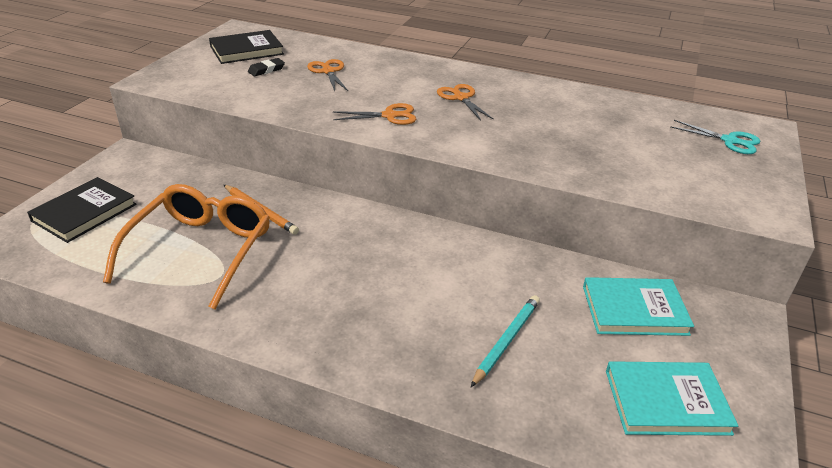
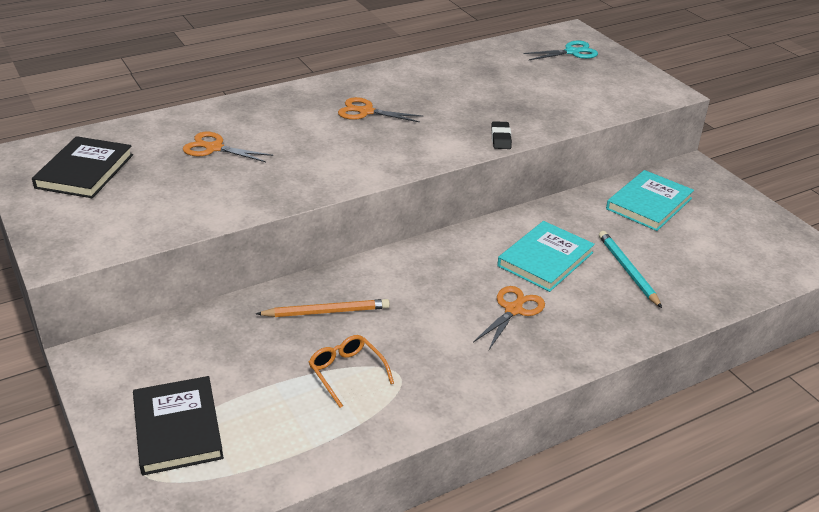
camera: 50 degrees left, 0 degrees up
orange glasses [103,184,270,309] -> orange glasses [309,335,394,408], size x0.47
black eraser [248,58,285,76] -> black eraser moved to [491,121,512,149]
orange scissors [333,103,416,125] -> orange scissors moved to [473,286,545,350]
turquoise book [606,361,738,436] -> turquoise book moved to [497,221,595,292]

